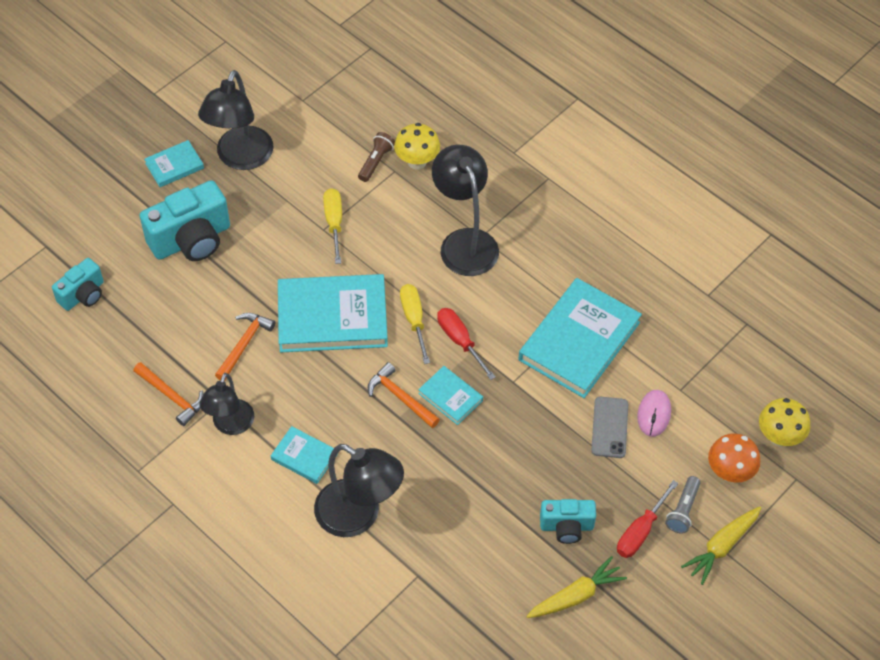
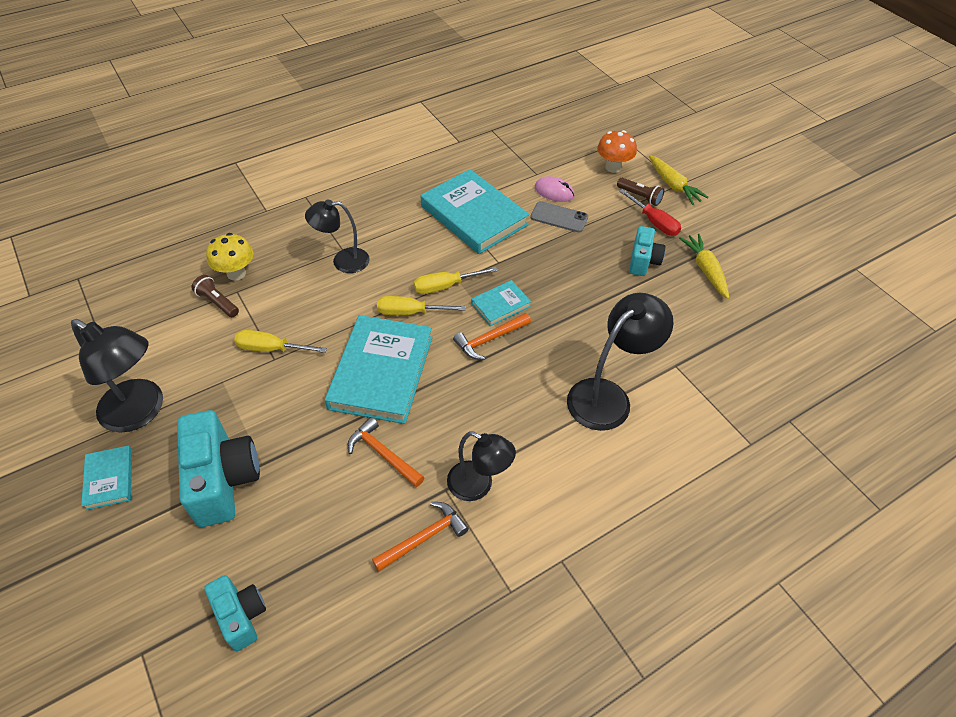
camera: 75 degrees left, 5 degrees down
turquoise book [271,426,338,484] -> none
black lamp [432,145,499,276] -> black lamp [305,200,370,273], size x0.66
red screwdriver [437,308,495,380] -> yellow screwdriver [414,267,498,294]
grey flashlight [665,476,701,533] -> brown flashlight [617,178,664,206]
yellow mushroom [759,398,810,446] -> none

